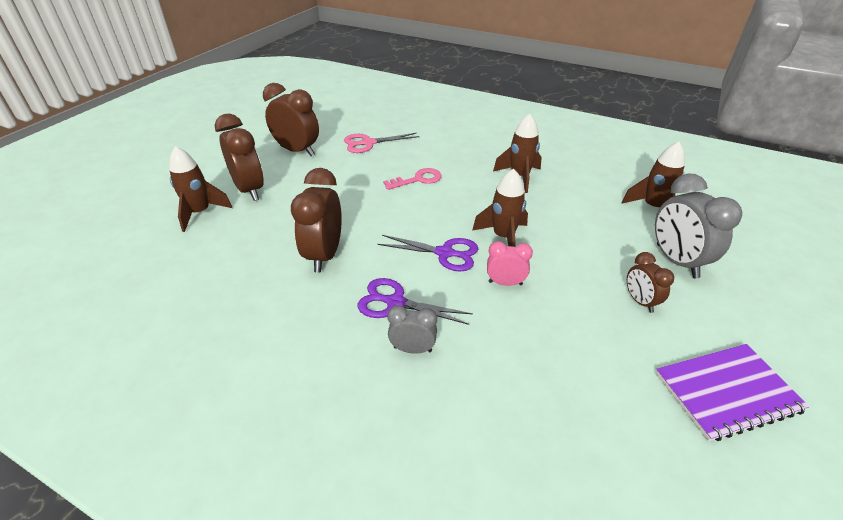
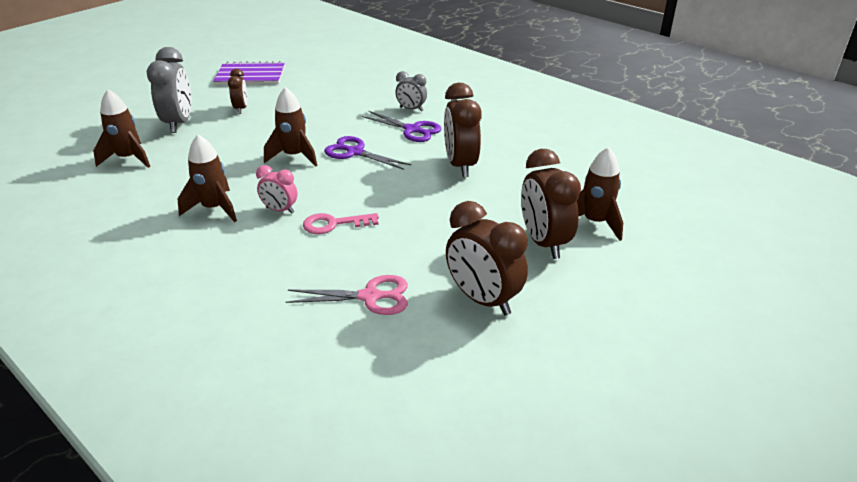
camera: 165 degrees left, 5 degrees down
brown clock [291,168,342,273] -> brown clock turned 150 degrees clockwise [444,83,482,177]
pink clock [487,241,533,286] -> pink clock moved to [256,165,297,214]

